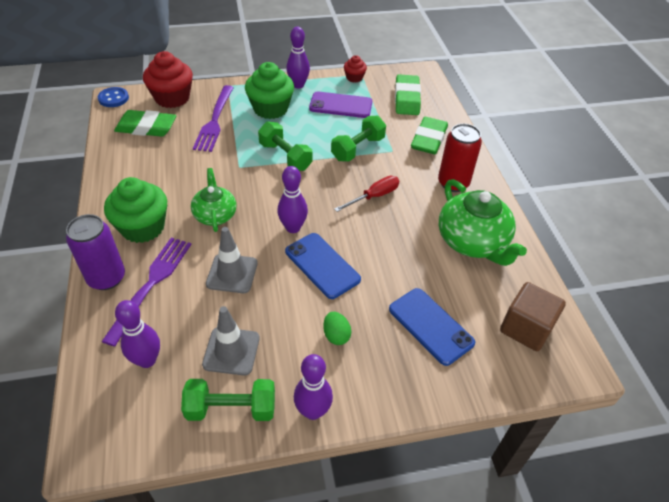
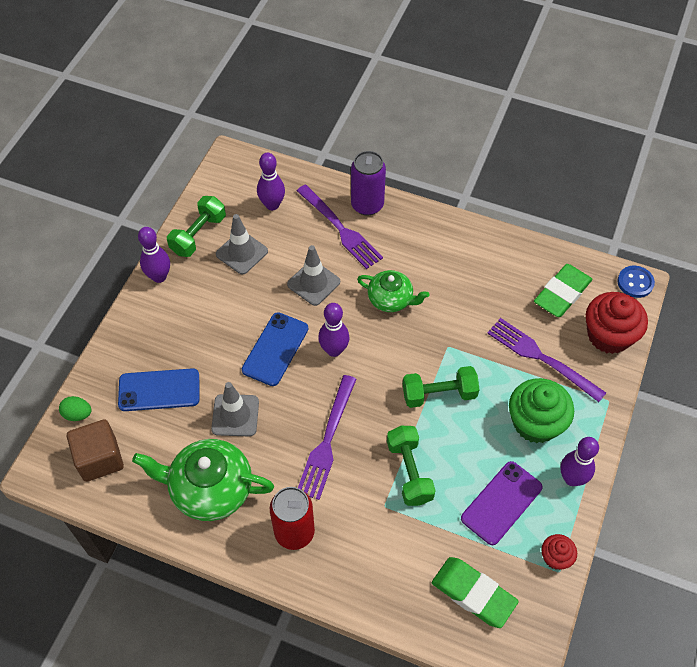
camera: 125 degrees right, 10 degrees up
green cupcake [104,177,167,243] -> none
blue phone [285,233,361,299] -> blue phone turned 60 degrees counterclockwise [242,312,308,386]
green egg [323,312,351,345] -> green egg moved to [59,396,92,421]
red screwdriver [334,176,399,212] -> purple fork [298,375,356,500]
green eraser [411,117,448,154] -> none
none -> grey traffic cone [211,382,259,436]

